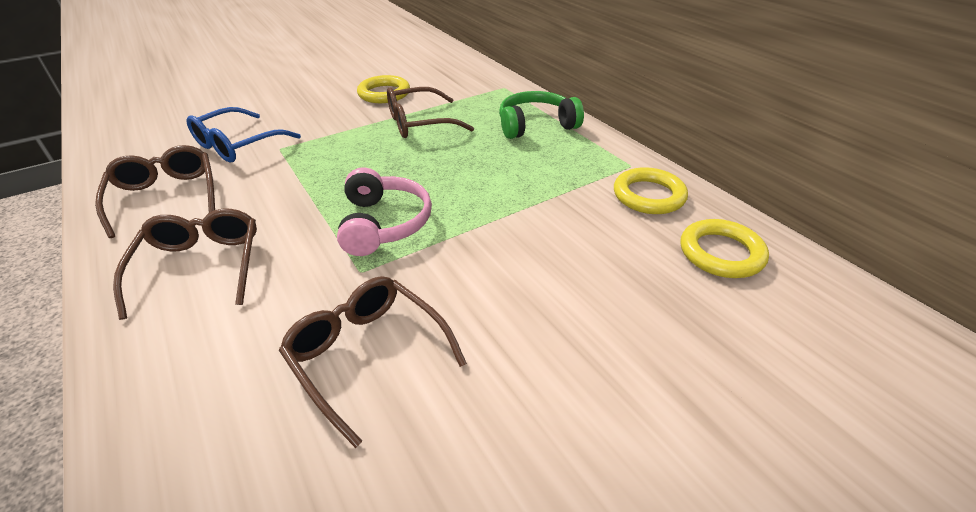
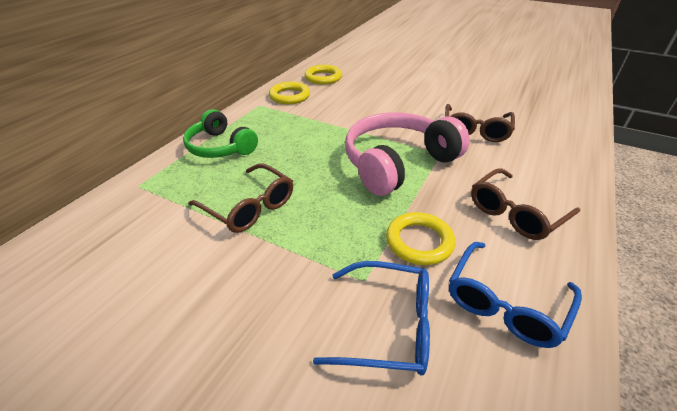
camera: 120 degrees left, 0 degrees up
brown glasses [95,145,215,238] -> blue glasses [449,242,582,348]
pink headphones [337,167,432,256] -> pink headphones [345,112,470,196], size x1.57
yellow ring [357,75,410,103] -> yellow ring moved to [386,212,455,265]

